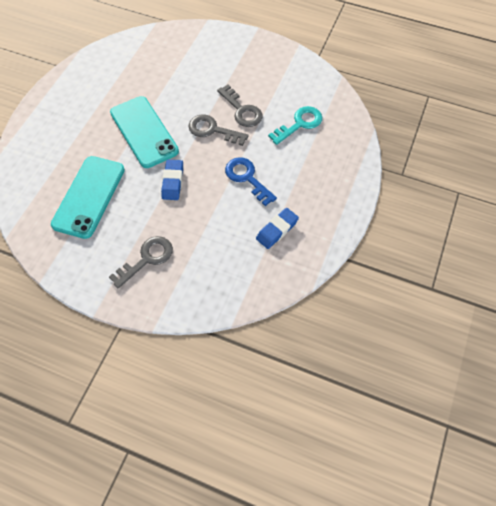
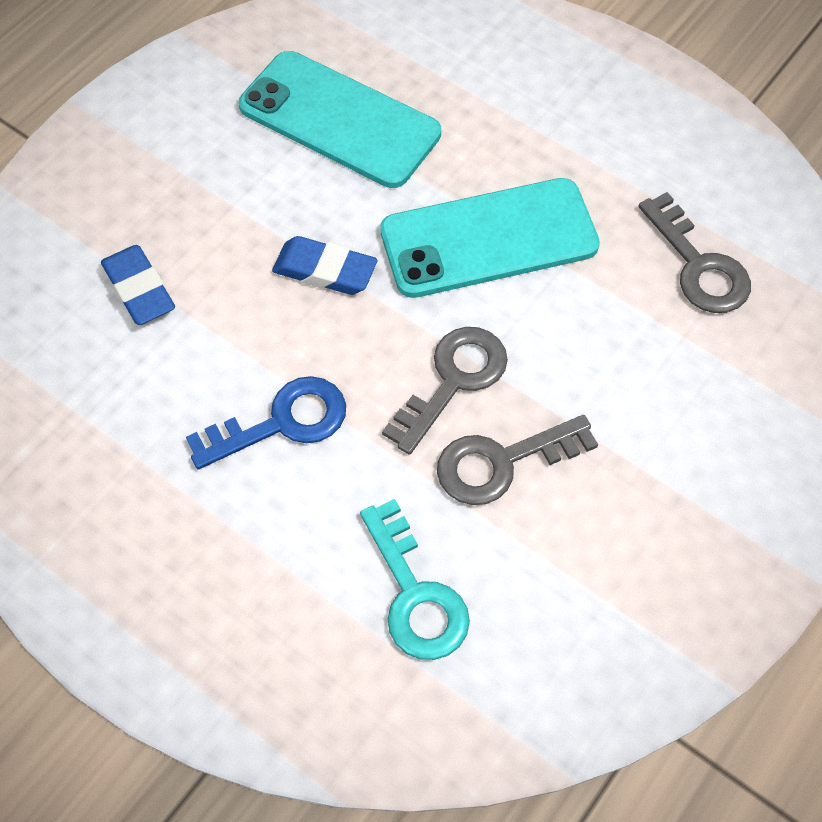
camera: 105 degrees right, 0 degrees up
grey key [109,236,173,289] -> grey key moved to [639,192,751,313]
blue eraser [256,208,299,249] -> blue eraser moved to [101,245,175,325]

